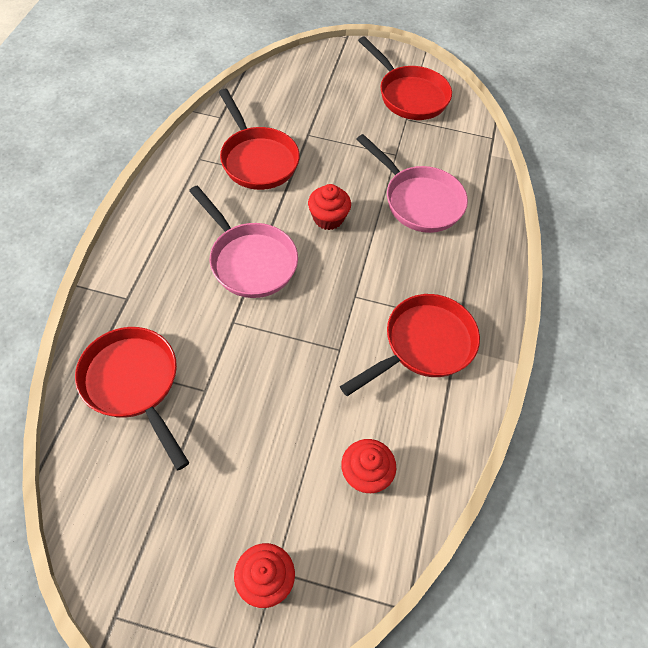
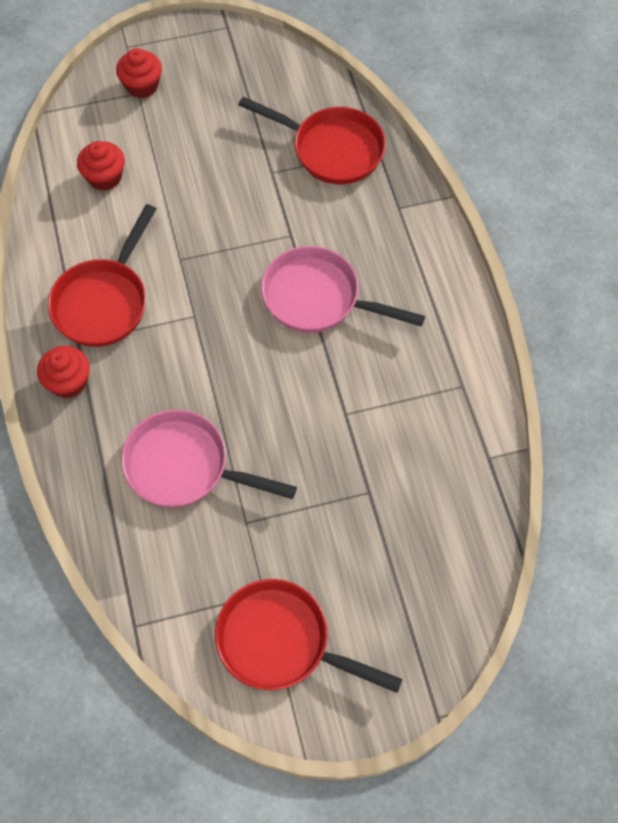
camera: 155 degrees right, 5 degrees up
red pan [219,89,300,190] -> none
red cupcake [308,184,351,230] -> red cupcake moved to [37,346,90,398]

